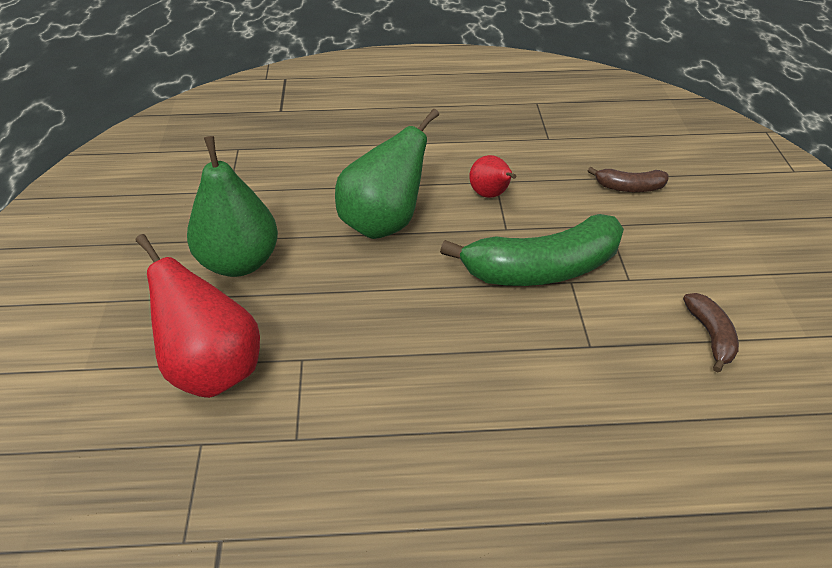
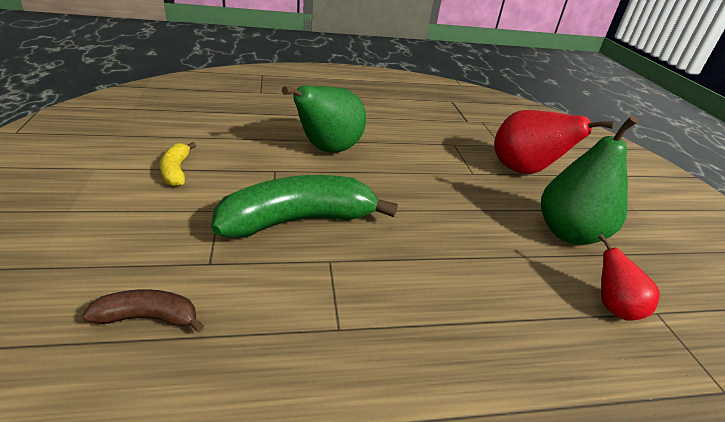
camera: 170 degrees right, 10 degrees down
green pear [335,109,439,239] -> green pear moved to [282,85,366,152]
red pear [469,155,517,198] -> red pear moved to [598,234,660,321]
brown banana [683,293,739,372] -> yellow banana [160,142,196,187]

